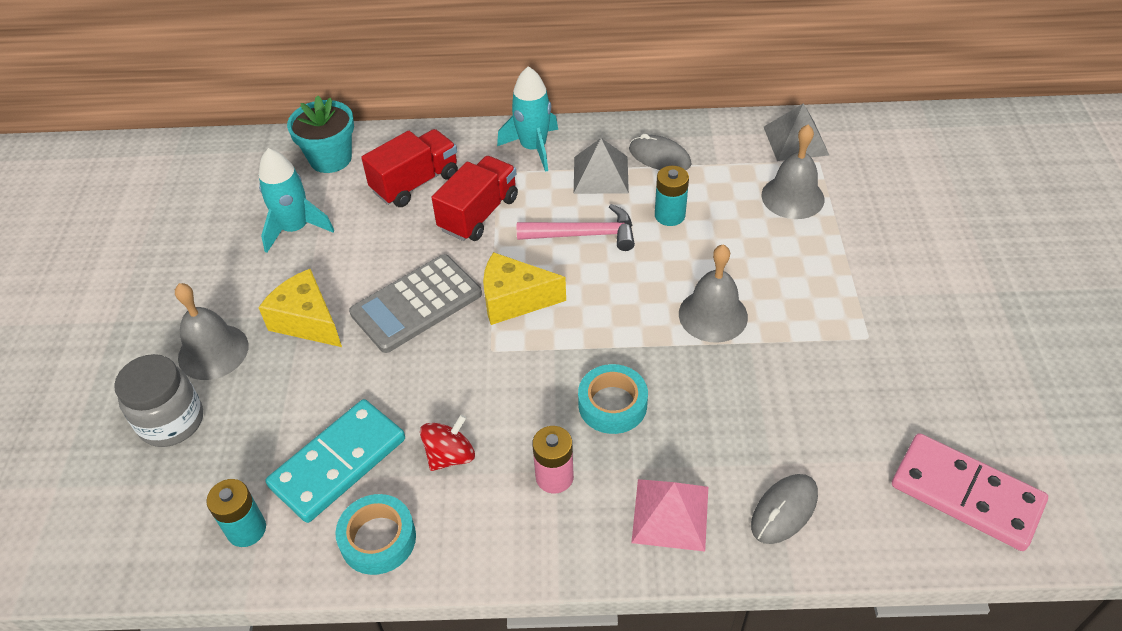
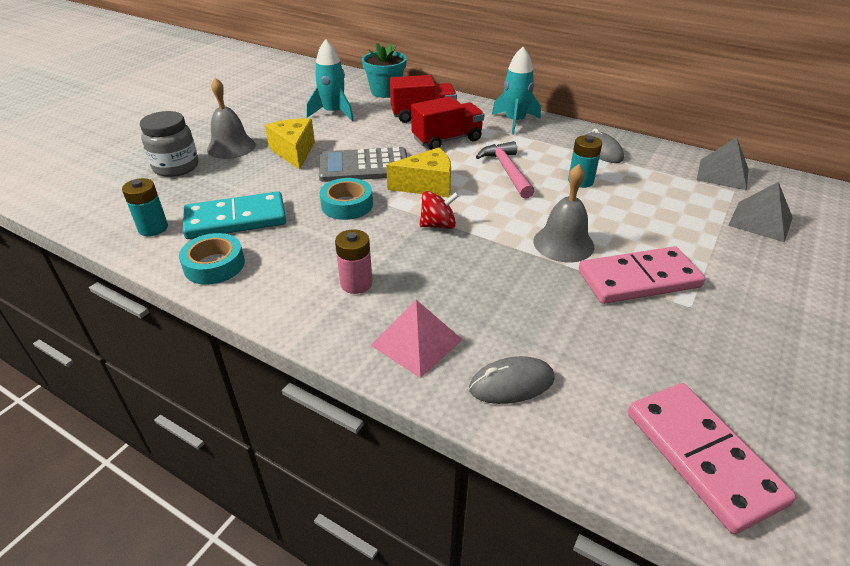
camera: 30 degrees right, 10 degrees down
red spinning top [420,415,475,471] -> red spinning top moved to [420,191,459,229]
yellow cheese [483,252,566,325] -> yellow cheese turned 135 degrees clockwise [386,147,451,197]
pink hammer [517,204,635,251] -> pink hammer turned 135 degrees counterclockwise [476,141,534,199]
grey pyramid [574,138,629,194] -> grey pyramid moved to [728,182,793,242]
turquoise tape [578,364,648,434] -> turquoise tape moved to [319,178,373,220]
grey bell [761,125,824,219] -> none
none -> pink domino [579,246,705,304]

